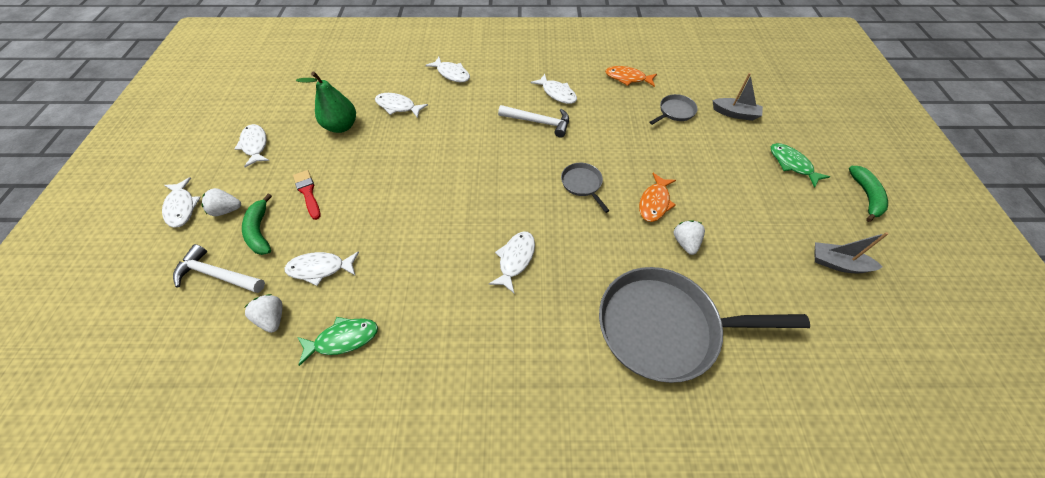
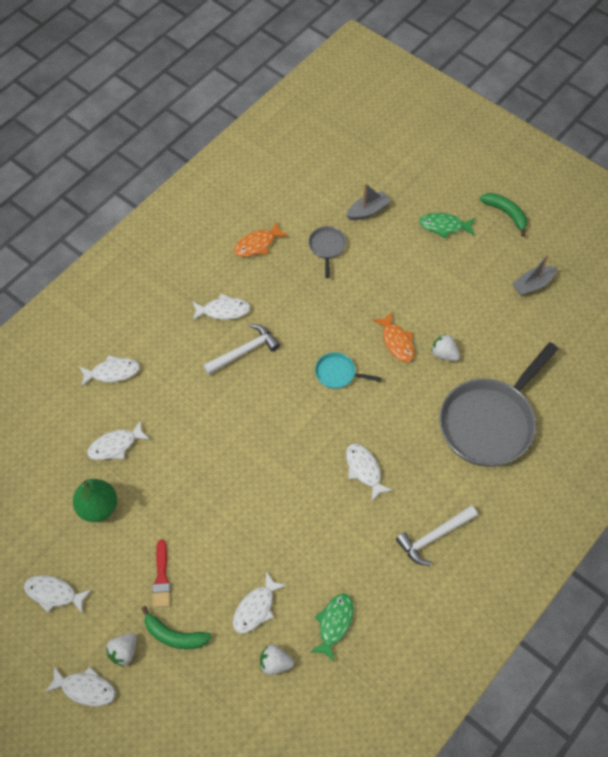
camera: 50 degrees left, 5 degrees up
white hammer [173,244,265,293] -> white hammer moved to [396,505,478,566]
red brush [293,170,320,220] -> red brush turned 105 degrees counterclockwise [153,540,170,607]
grey pan [561,163,610,213] -> turquoise pan [315,352,382,389]

